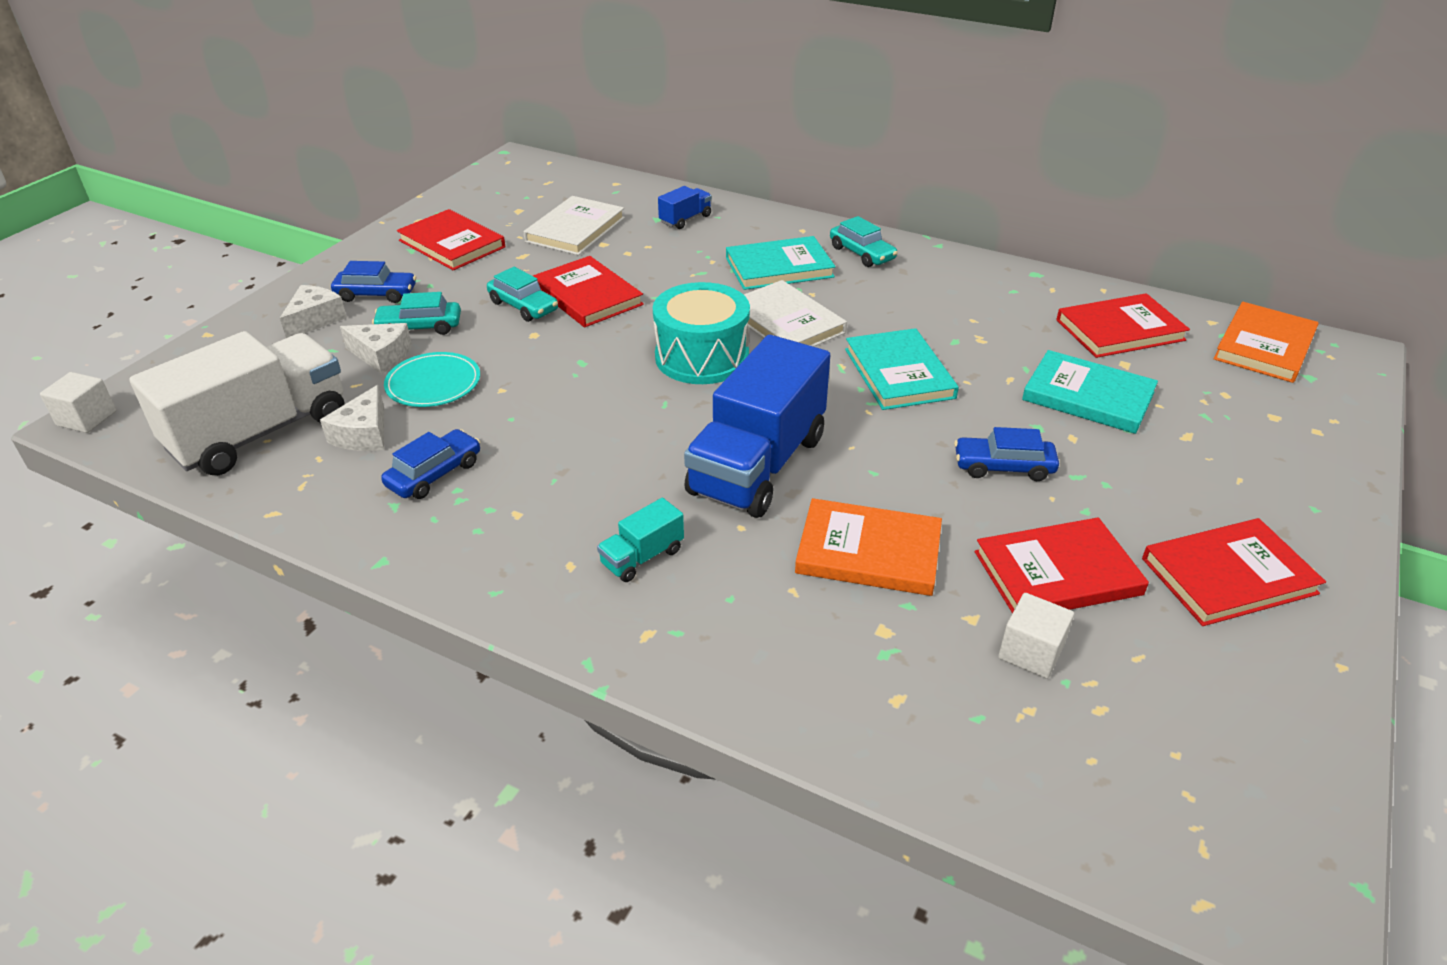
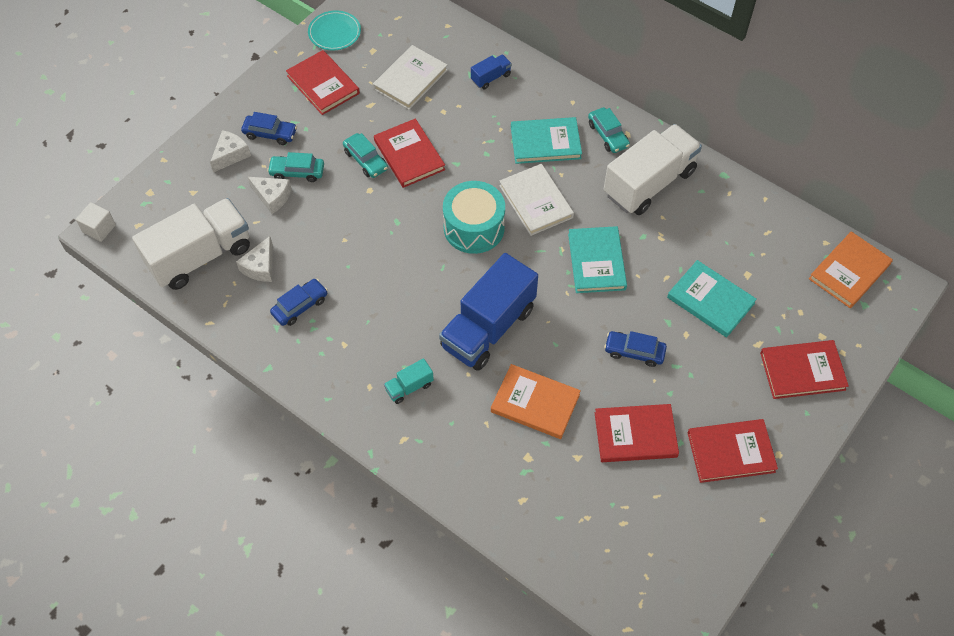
camera: 10 degrees right, 20 degrees up
turquoise plate [384,352,480,407] -> turquoise plate moved to [308,11,361,50]
white cube [998,593,1074,679] -> none
red book [1056,293,1190,358] -> red book moved to [760,340,849,399]
none -> white truck [604,124,702,215]

